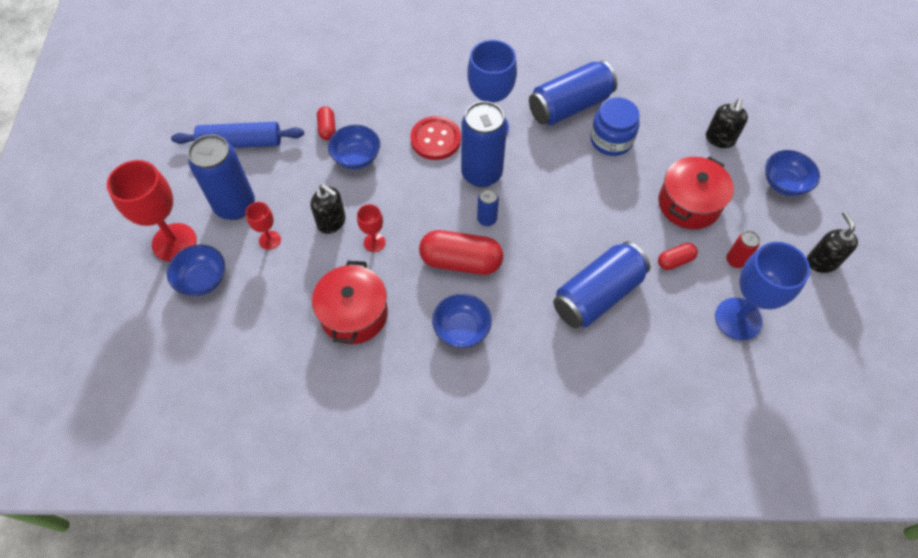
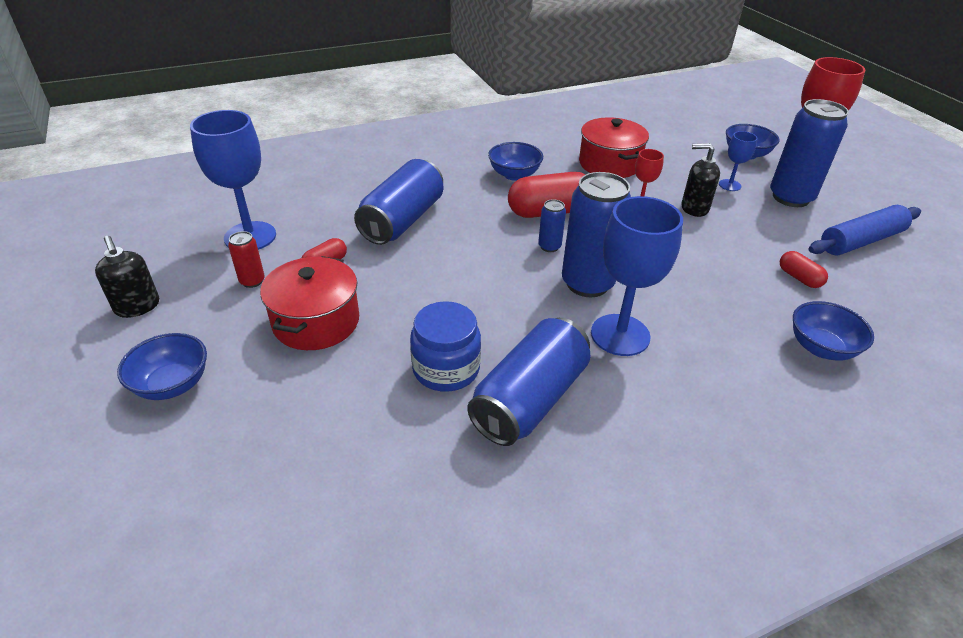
camera: 155 degrees right, 20 degrees down
red goblet [245,202,281,250] -> blue goblet [719,131,757,191]
blue bowl [328,125,380,170] -> blue bowl moved to [793,301,874,361]
red button [410,116,461,160] -> none
black soap dispenser [706,98,748,148] -> none

